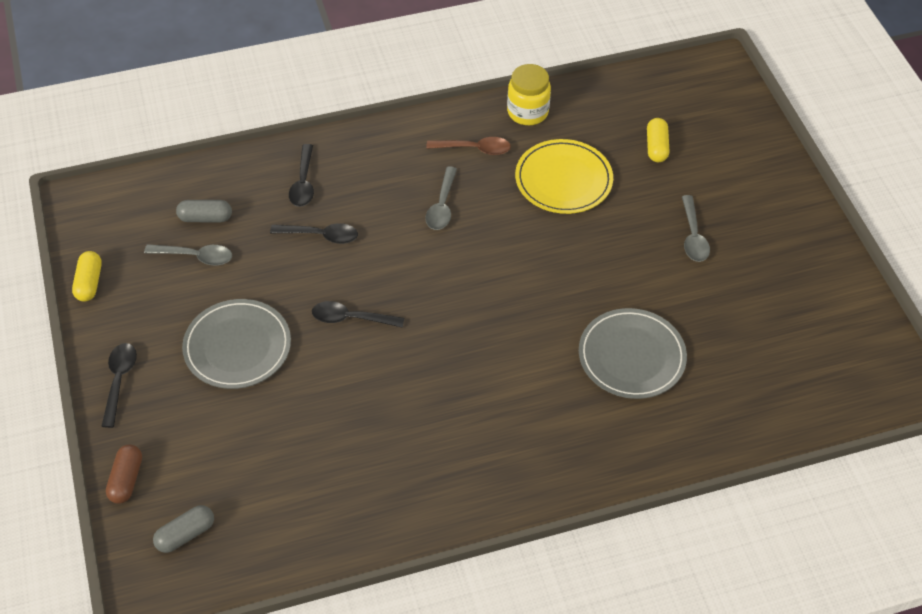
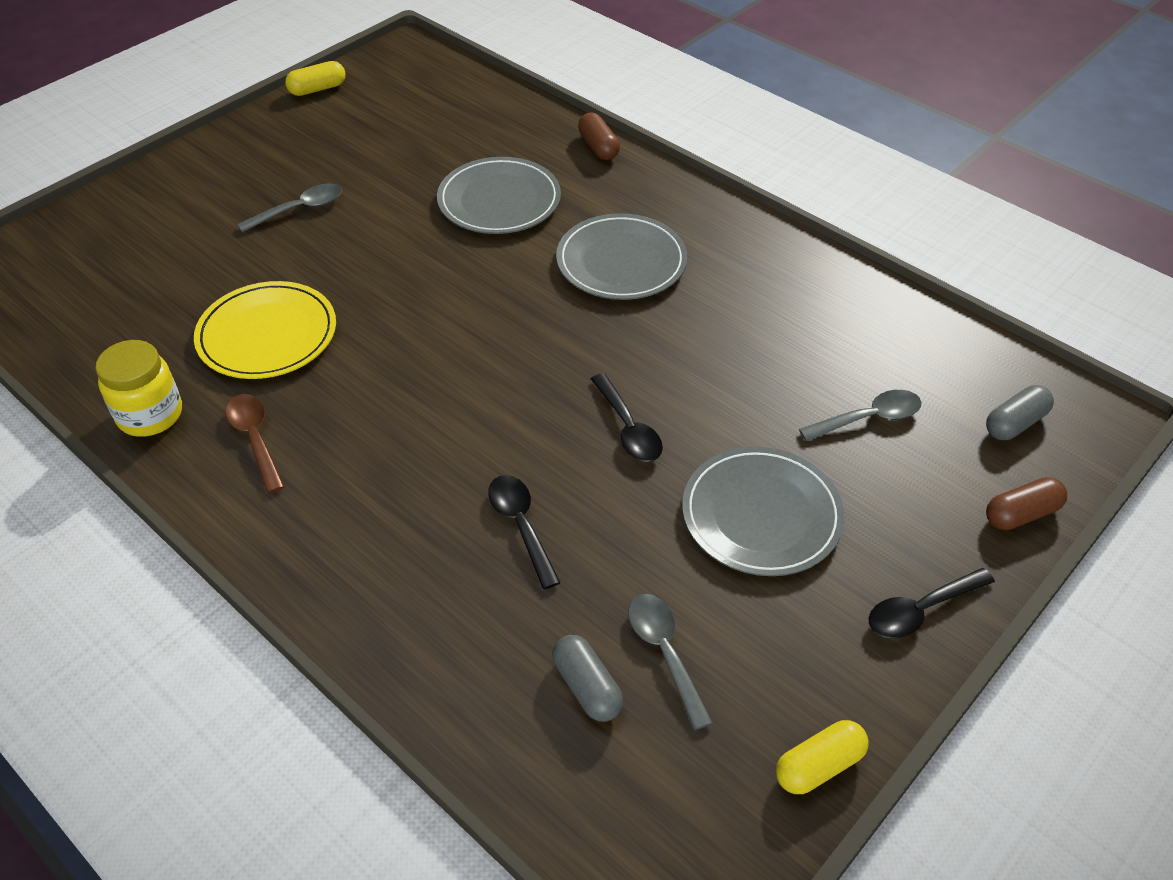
camera: 120 degrees left, 5 degrees down
grey capsule [153,505,214,553] -> grey capsule turned 60 degrees counterclockwise [986,385,1054,440]
black spoon [289,144,314,207] -> none
grey spoon [425,166,457,230] -> grey spoon moved to [799,390,922,441]
yellow capsule [647,118,669,162] -> yellow capsule moved to [285,61,346,96]
none -> grey plate [556,213,687,300]
none -> brown capsule [578,113,620,160]

